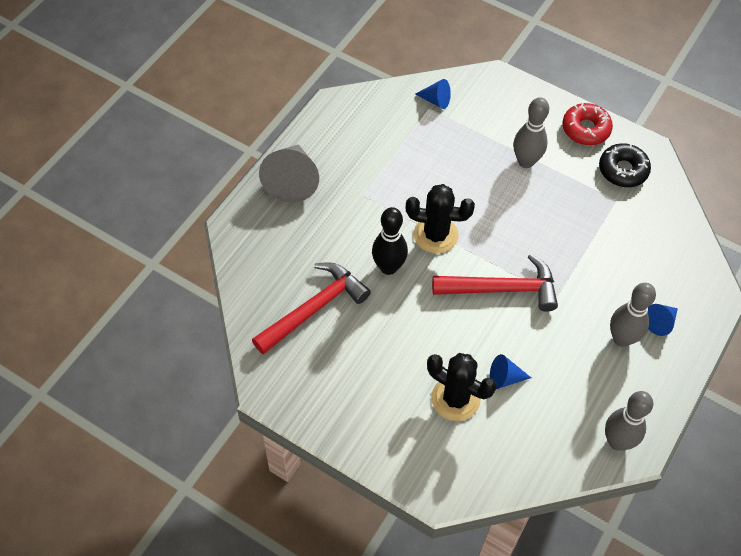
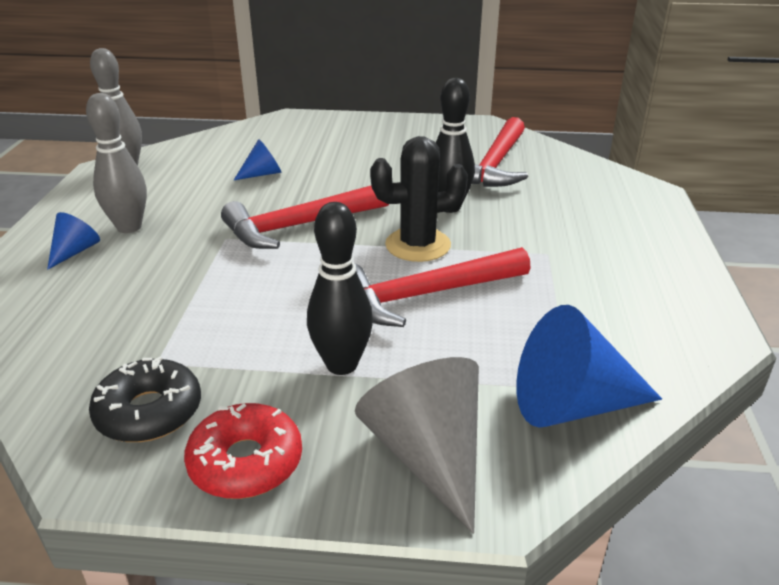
camera: 155 degrees right, 25 degrees down
grey cone [259,144,319,203] -> grey cone moved to [355,357,479,534]
blue cone [416,79,451,109] -> blue cone [516,305,662,428], size x1.91
black cactus [427,353,497,421] -> none
grey bowling pin [513,97,549,168] -> black bowling pin [307,202,373,375]
none -> red hammer [355,247,530,327]

